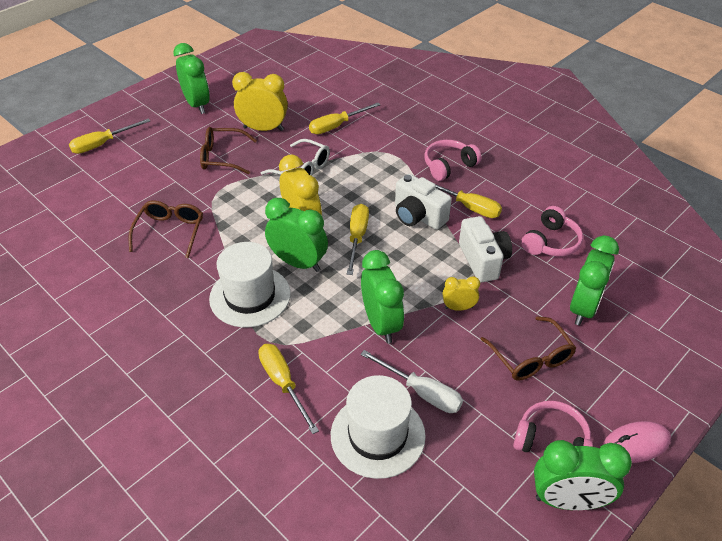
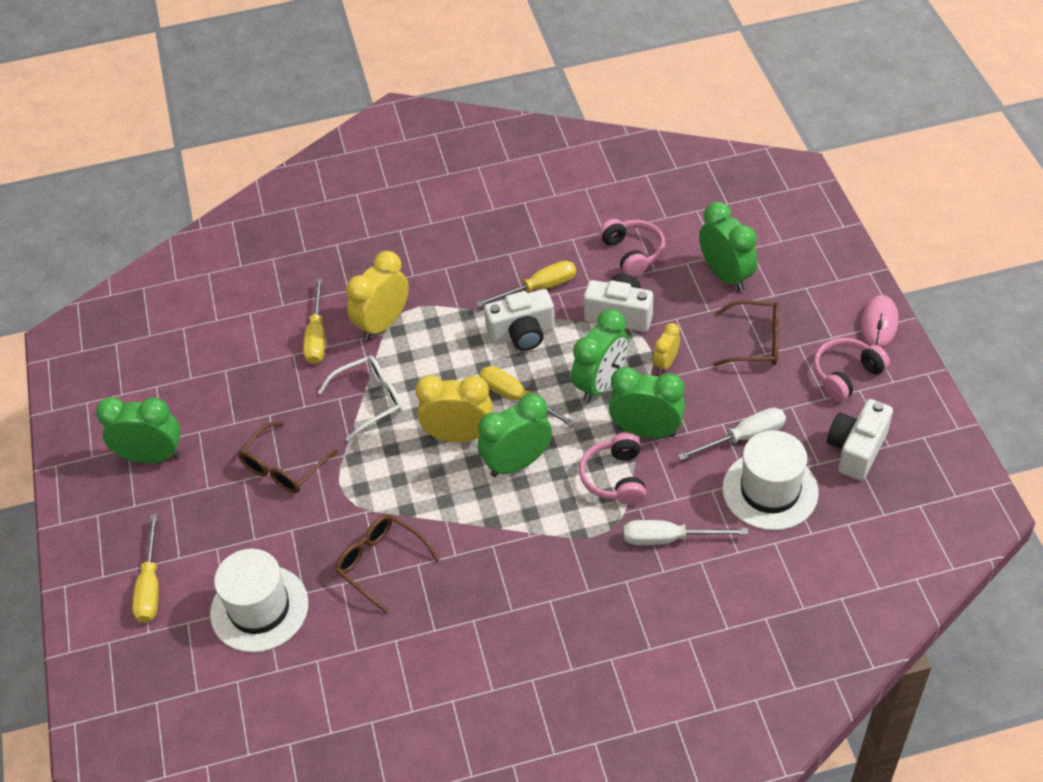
camera: 55 degrees left, 5 degrees up
white hat [209,242,291,327] -> white hat moved to [210,549,308,653]
yellow clock [232,72,288,131] -> yellow clock moved to [346,251,409,341]
yellow screwdriver [258,344,319,434] -> white screwdriver [624,520,748,545]
pink headphones [425,140,482,181] -> pink headphones moved to [579,433,646,505]
green clock [534,440,632,510] -> green clock moved to [571,309,629,403]
none -> white camera [827,399,893,481]

